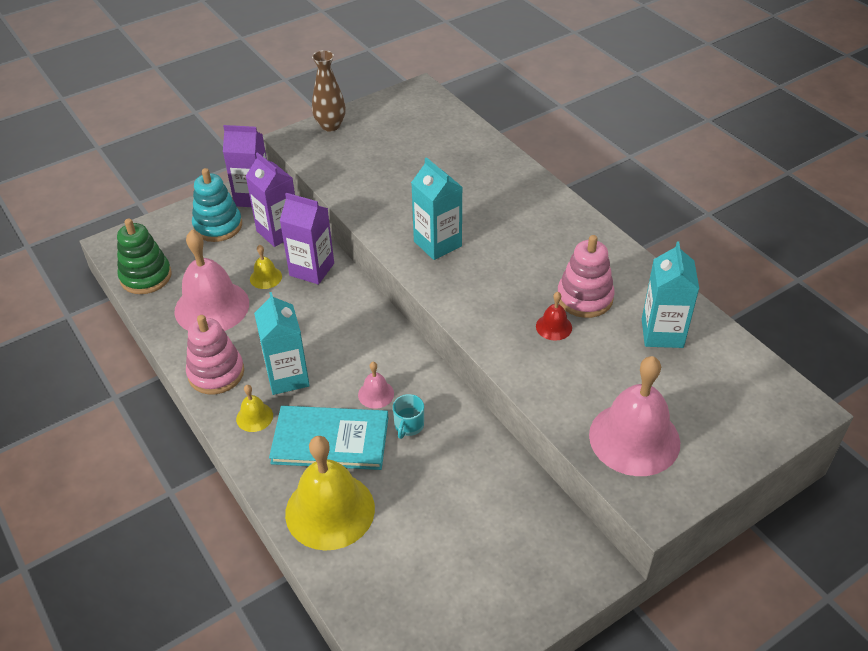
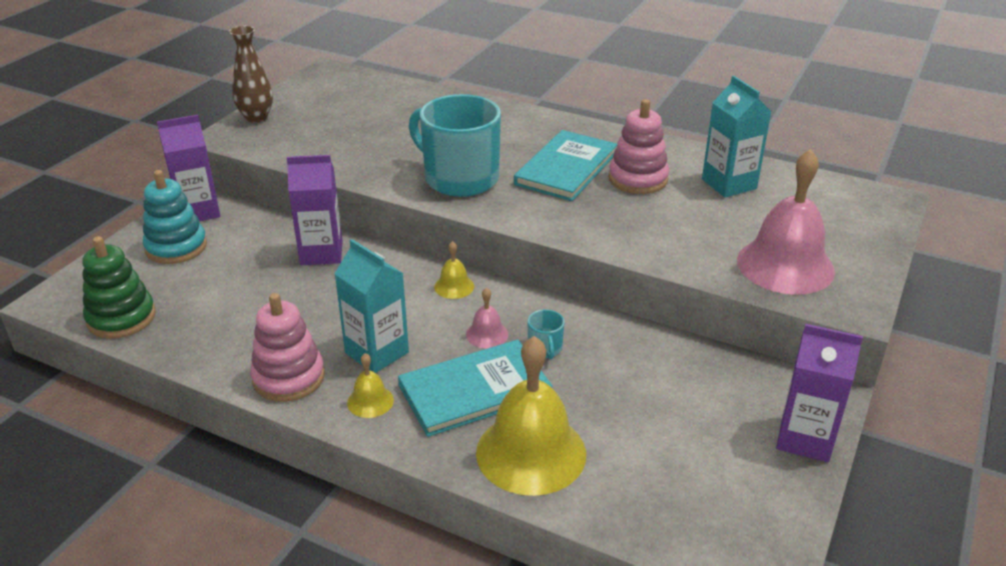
camera: 30 degrees left, 10 degrees down
pink bell [175,230,249,331] -> none
purple carton [246,152,295,247] -> purple carton moved to [776,324,863,462]
yellow bell [250,245,282,289] -> yellow bell moved to [434,241,474,299]
turquoise carton [411,157,462,260] -> turquoise mug [409,94,501,197]
red bell [536,292,572,341] -> none
none -> turquoise book [514,130,617,201]

